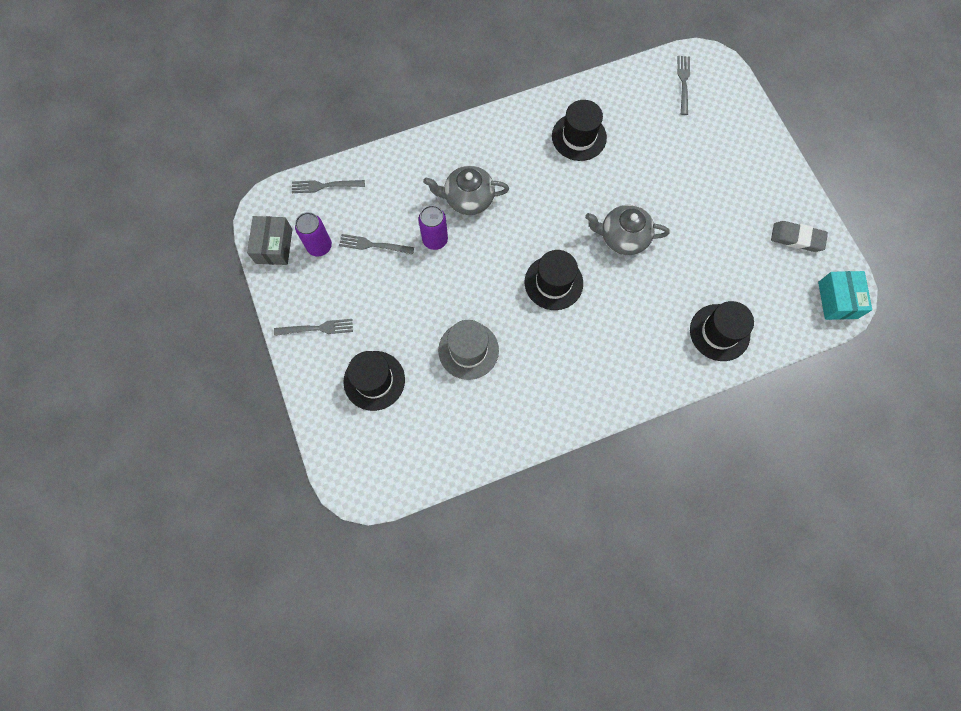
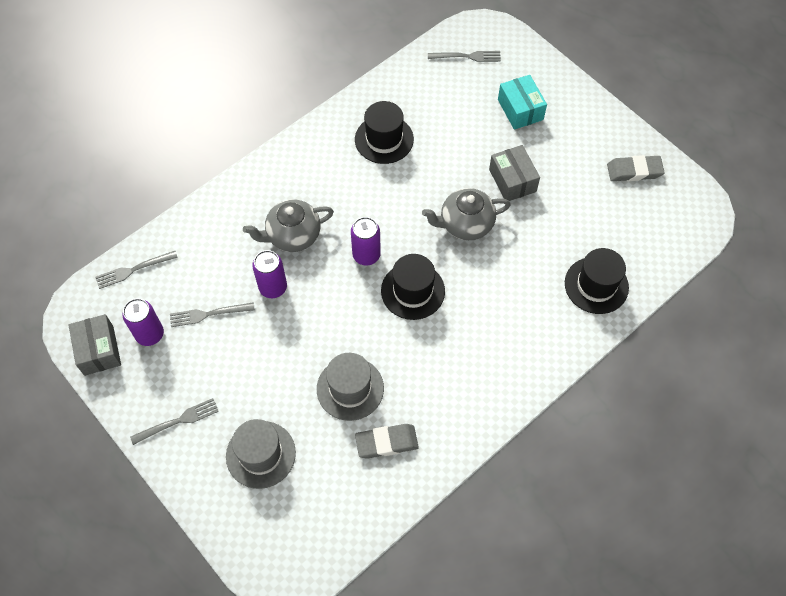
camera: 20 degrees left, 10 degrees down
black hat [343,351,405,411] -> grey hat [226,419,296,489]
grey fork [678,56,690,115] -> grey fork turned 105 degrees clockwise [428,51,501,62]
turquoise box [818,271,872,320] -> turquoise box moved to [498,75,547,130]
none -> purple can [351,217,381,265]
none -> grey eraser [355,424,419,459]
none -> grey box [489,145,540,201]

